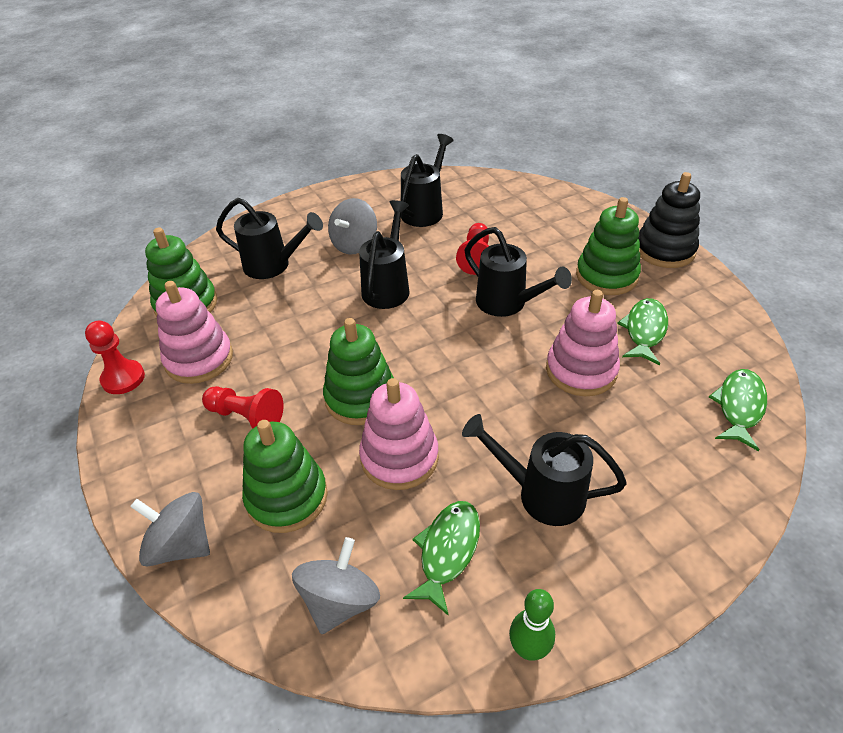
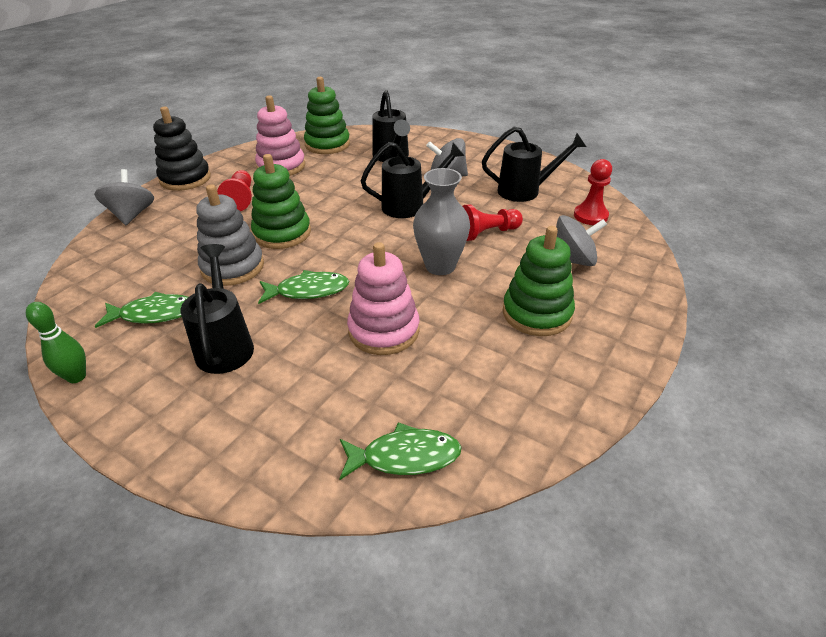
camera: 60 degrees right, 5 degrees down
red pawn [85,321,145,394] -> red pawn moved to [574,159,612,225]
green stacking toy [242,420,328,533] -> none
grey spinning top [292,537,380,634] -> grey spinning top moved to [556,215,607,266]
pink stacking toy [359,378,439,490] -> grey stacking toy [196,184,264,286]
black watering can [465,227,572,317] -> grey vase [413,168,470,275]
green fish [617,298,668,365] -> green fish moved to [258,270,349,304]
black stacking toy [638,172,700,268] -> black stacking toy moved to [153,107,211,191]

